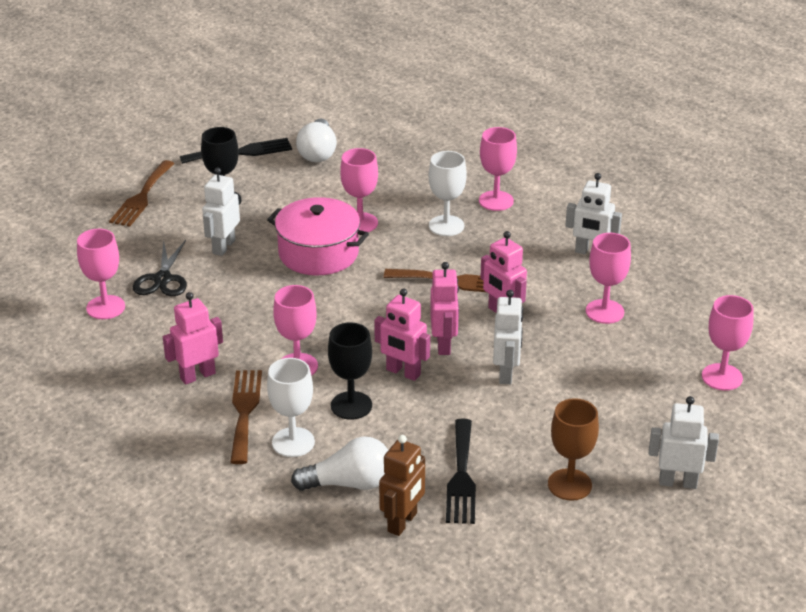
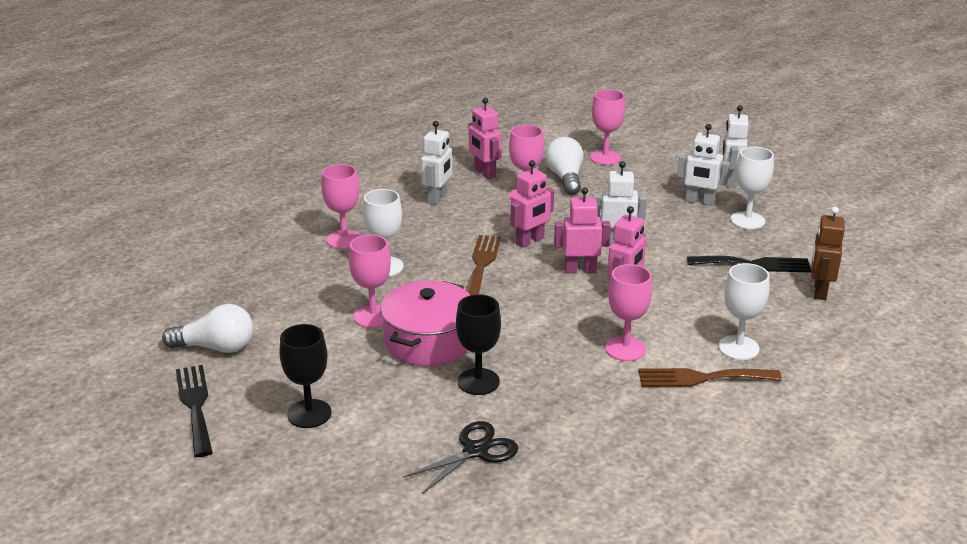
camera: 90 degrees left, 5 degrees down
pink goblet [77,229,125,319] -> none
brown fork [109,160,175,227] -> none
black scissors [133,240,187,296] -> black scissors turned 45 degrees counterclockwise [403,421,518,494]
pink robot [163,292,223,385] -> pink robot moved to [469,98,502,179]
white robot [202,167,240,256] -> white robot moved to [677,124,730,206]
white light bulb [291,436,388,491] -> white light bulb moved to [545,137,584,195]
black goblet [328,322,372,420] -> black goblet moved to [456,294,501,395]
brown robot [379,435,425,536] -> brown robot turned 105 degrees counterclockwise [811,207,845,300]
brown goblet [548,398,599,501] -> white goblet [730,146,774,229]

